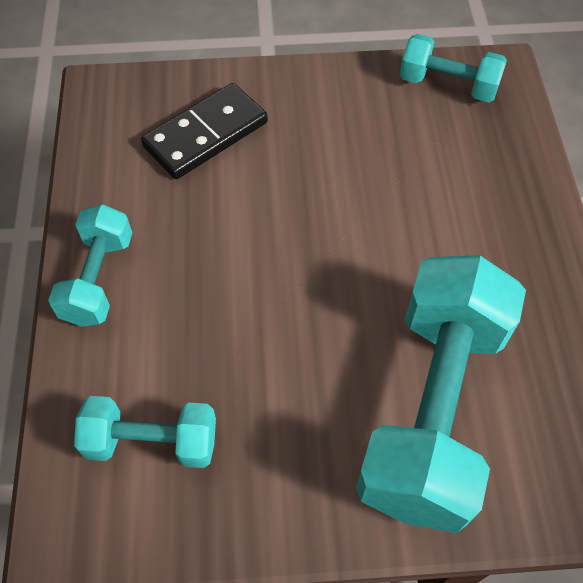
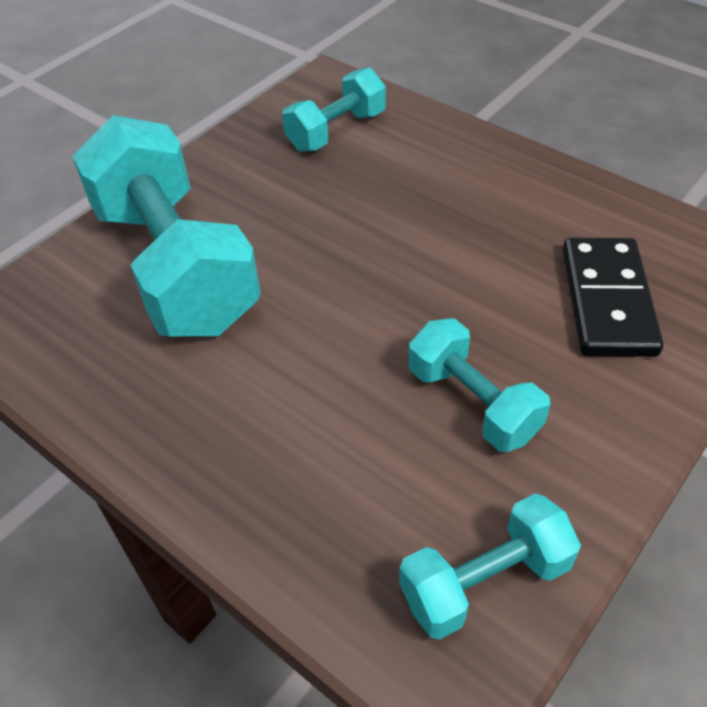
camera: 135 degrees right, 10 degrees down
turquoise dumbbell [48,204,132,327] -> turquoise dumbbell moved to [408,318,551,452]

